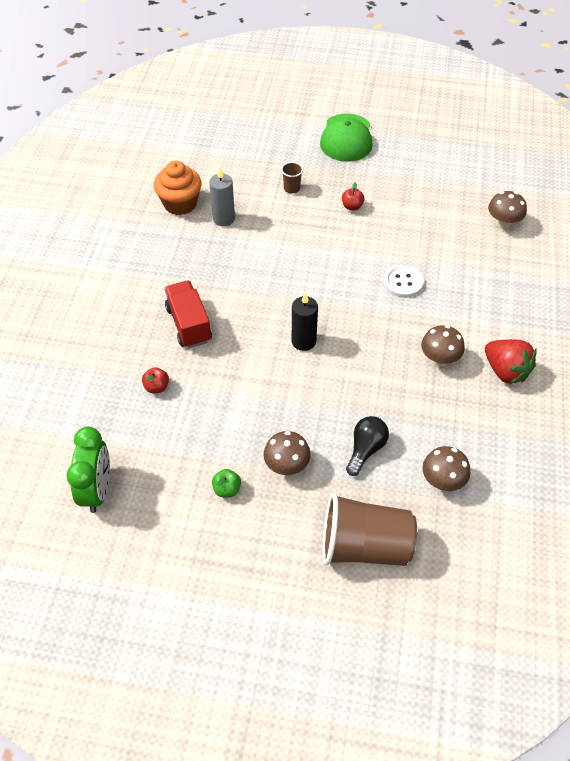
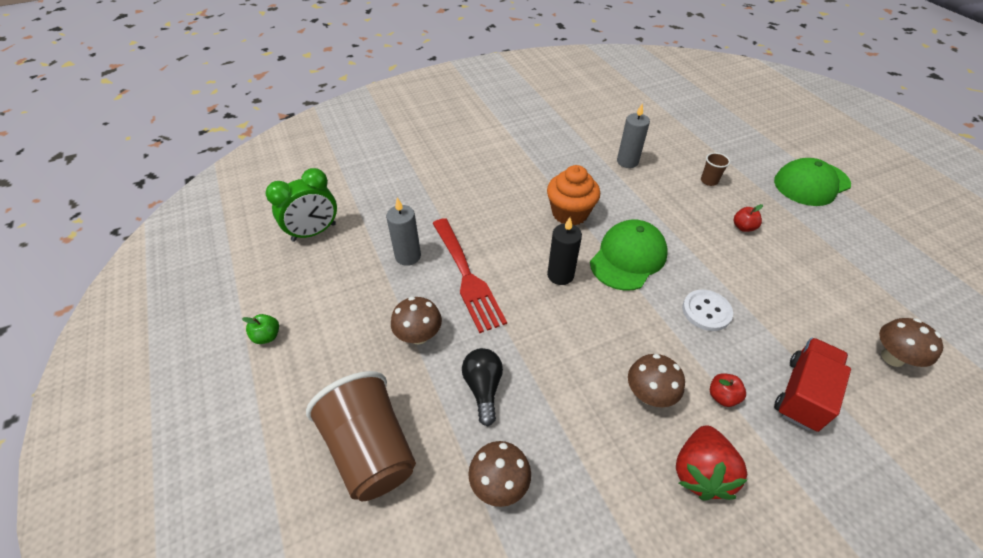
camera: 55 degrees right, 5 degrees down
red apple [142,367,169,393] -> red apple moved to [710,373,746,407]
orange cupcake [154,161,202,215] -> orange cupcake moved to [547,165,600,225]
red truck [164,280,212,348] -> red truck moved to [774,338,851,432]
green apple [212,469,241,497] -> green apple moved to [242,314,279,344]
black light bulb [346,416,389,476] -> black light bulb turned 90 degrees counterclockwise [462,348,503,426]
none -> grey candle [386,197,421,266]
none -> red fork [432,218,507,333]
none -> green cap [590,220,668,291]

